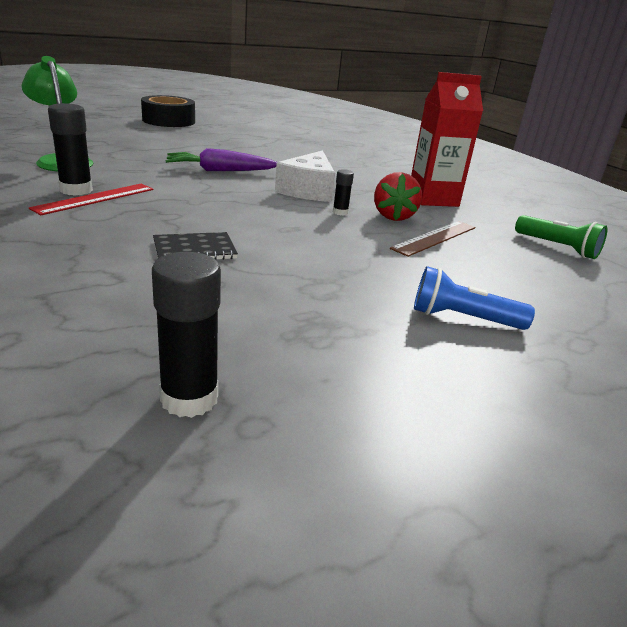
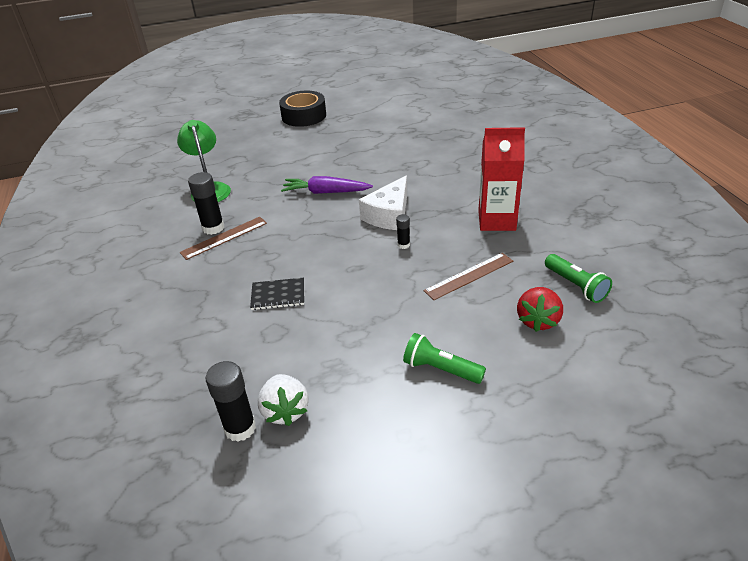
camera: 20 degrees right, 10 degrees up
red ruler [29,184,153,215] -> brown ruler [180,217,267,260]
red strawberry [374,172,422,221] -> red strawberry moved to [517,287,563,332]
blue flashlight [414,266,535,330] -> green flashlight [403,333,486,384]
none -> white strawberry [258,374,309,426]

